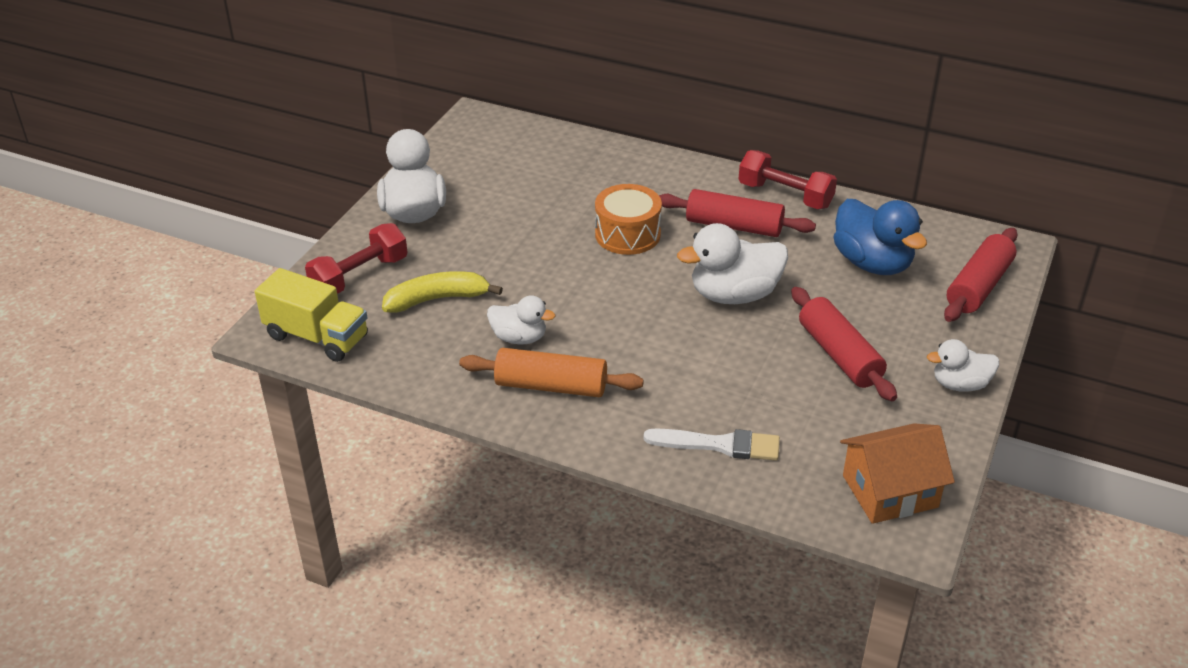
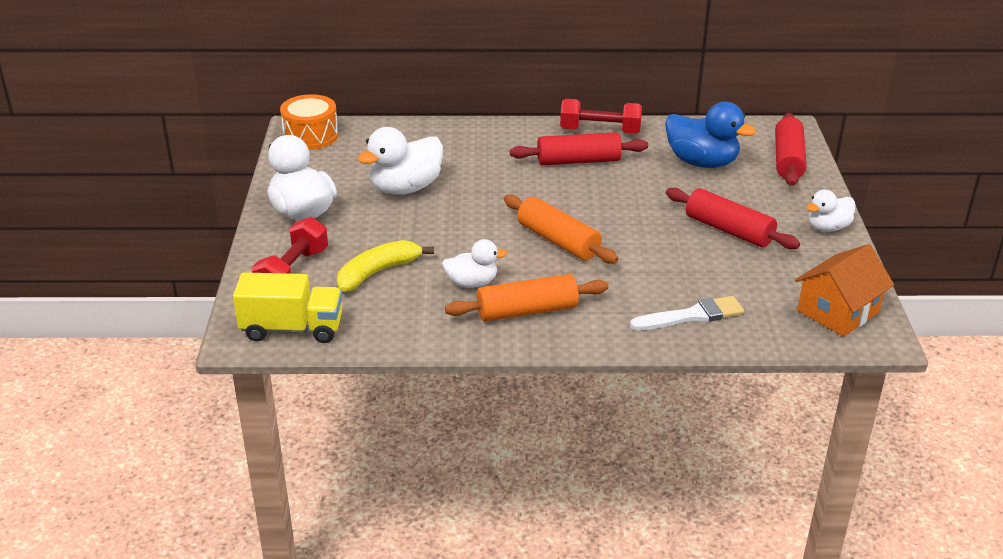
camera: 25 degrees left, 5 degrees down
orange drum [595,184,662,255] -> orange drum moved to [280,94,338,150]
white duck [677,223,788,304] -> white duck moved to [357,127,443,195]
none -> orange rolling pin [504,195,618,264]

